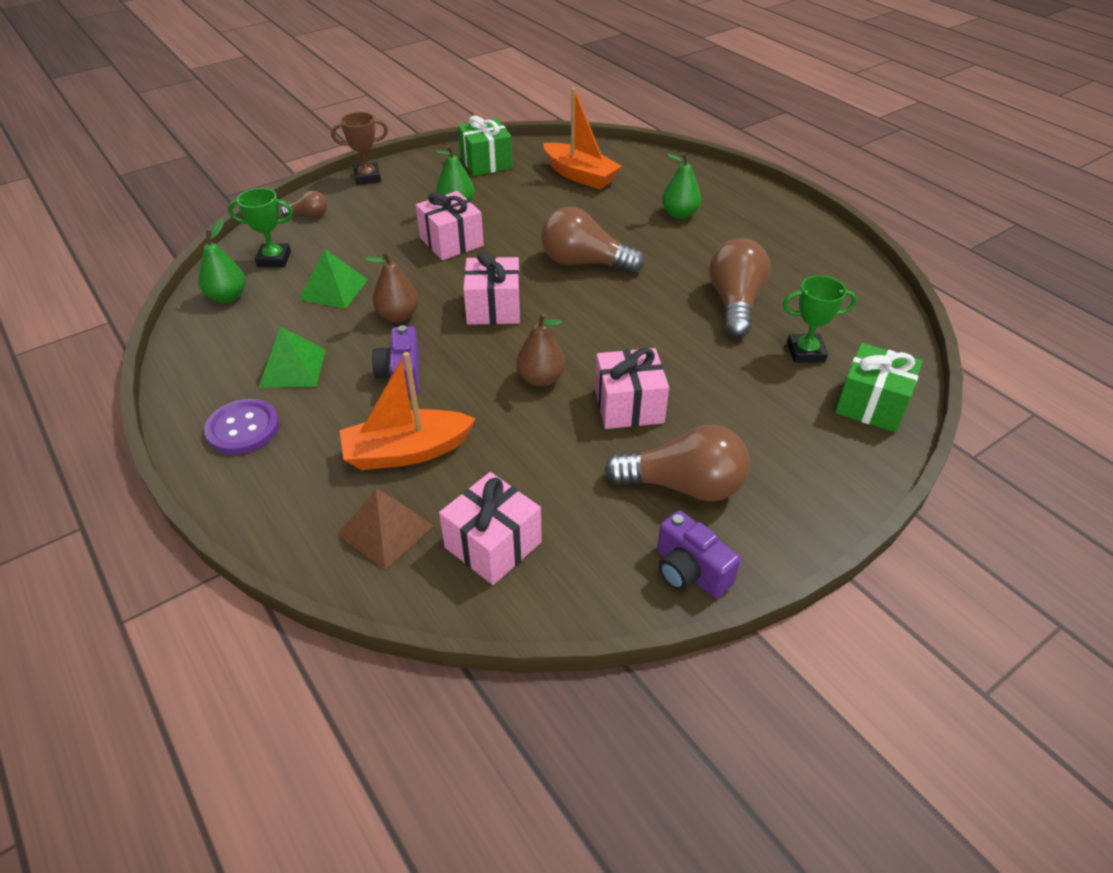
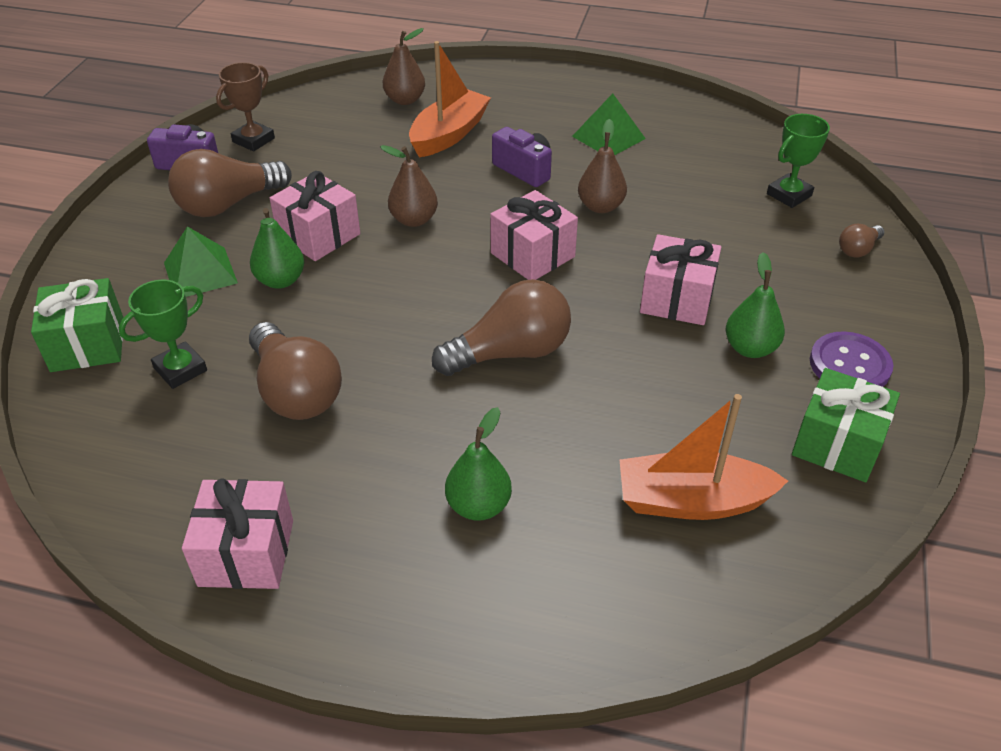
camera: 140 degrees right, 0 degrees up
green pear [199,219,246,303] -> green pear moved to [250,208,304,289]
purple button [204,399,279,455] -> purple button moved to [810,331,893,387]
green pyramid [299,249,368,309] -> green pyramid moved to [164,226,238,297]
brown trophy [331,112,388,185] -> brown trophy moved to [216,62,275,151]
brown pyramid [338,489,434,569] -> brown pear [383,28,425,105]
pink gift [439,472,542,585] -> pink gift moved to [182,478,293,589]

